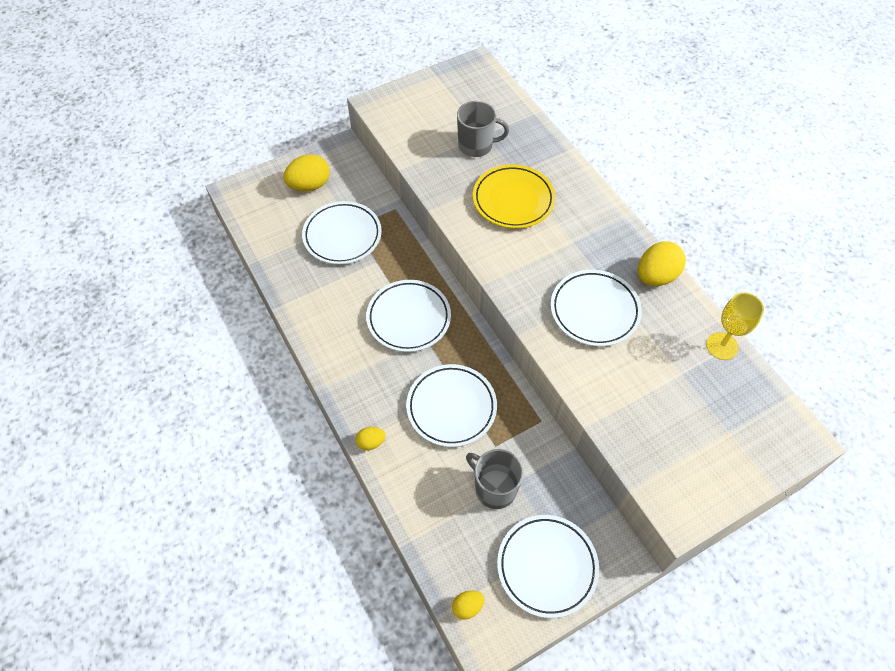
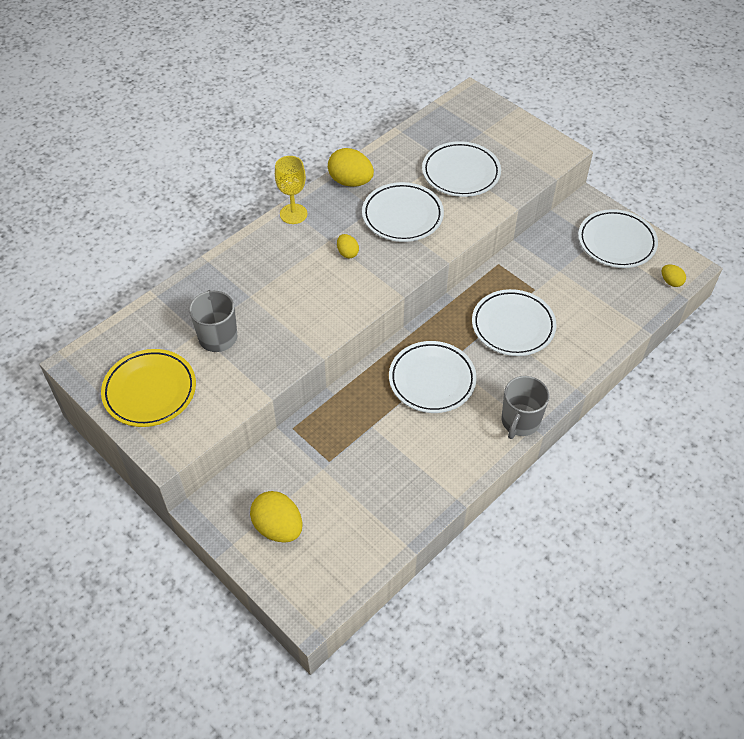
camera: 105 degrees left, 5 degrees down
white plate [302,201,382,264] -> white plate moved to [422,141,501,197]
yellow egg [355,427,386,450] -> yellow egg moved to [337,234,359,258]
grey mug [466,449,524,509] -> grey mug moved to [501,376,549,439]
yellow plate [473,165,555,229] -> yellow plate moved to [101,349,196,427]
yellow goblet [706,293,764,360] -> yellow goblet moved to [275,156,307,224]

